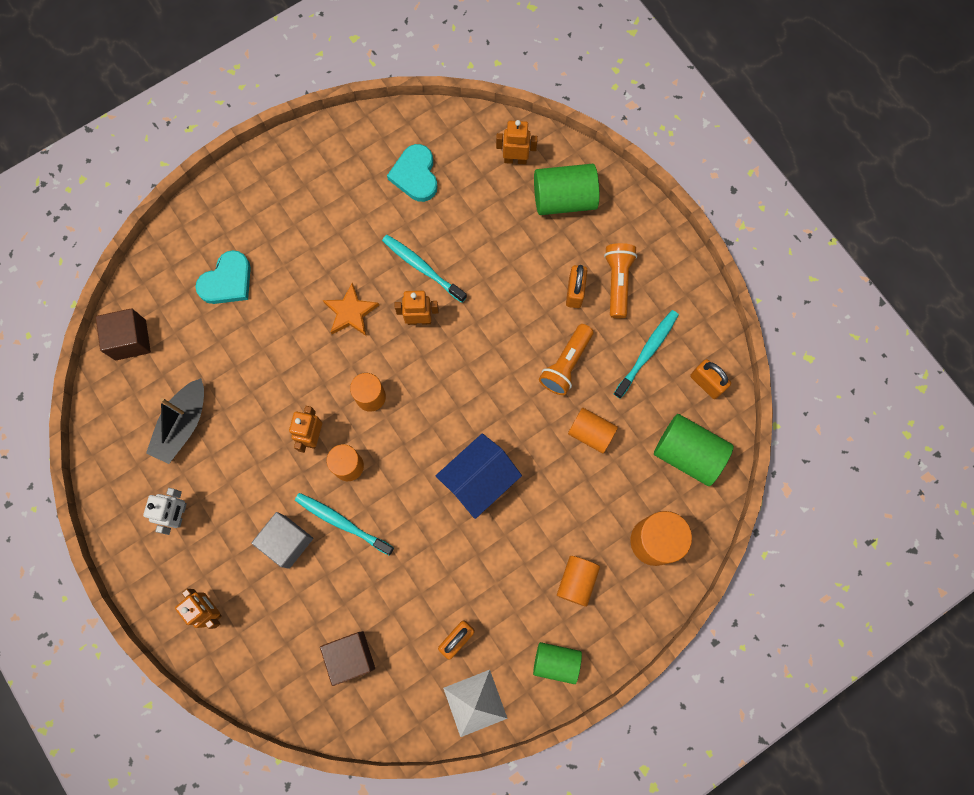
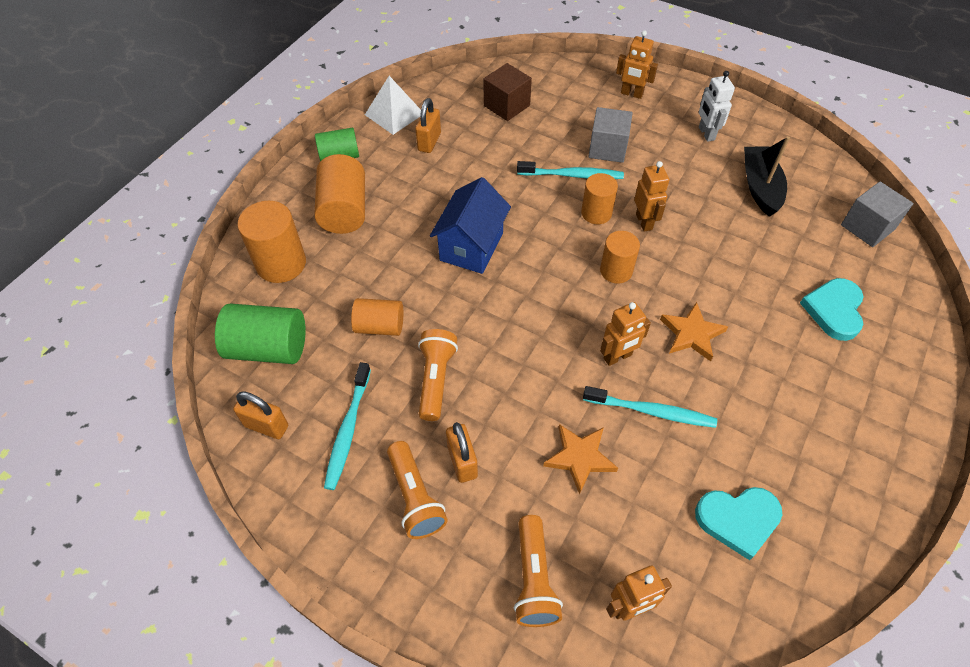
camera: 155 degrees right, 20 degrees down
brown cube [96,308,151,361] -> grey cube [841,181,914,247]
turquoise heart [387,144,437,202] -> turquoise heart turned 120 degrees clockwise [695,487,782,560]
green cylinder [534,164,600,215] -> orange flashlight [514,515,563,627]
orange cylinder [557,556,600,607] -> orange cylinder [314,154,365,234], size x1.54
none -> orange star [543,424,618,495]

